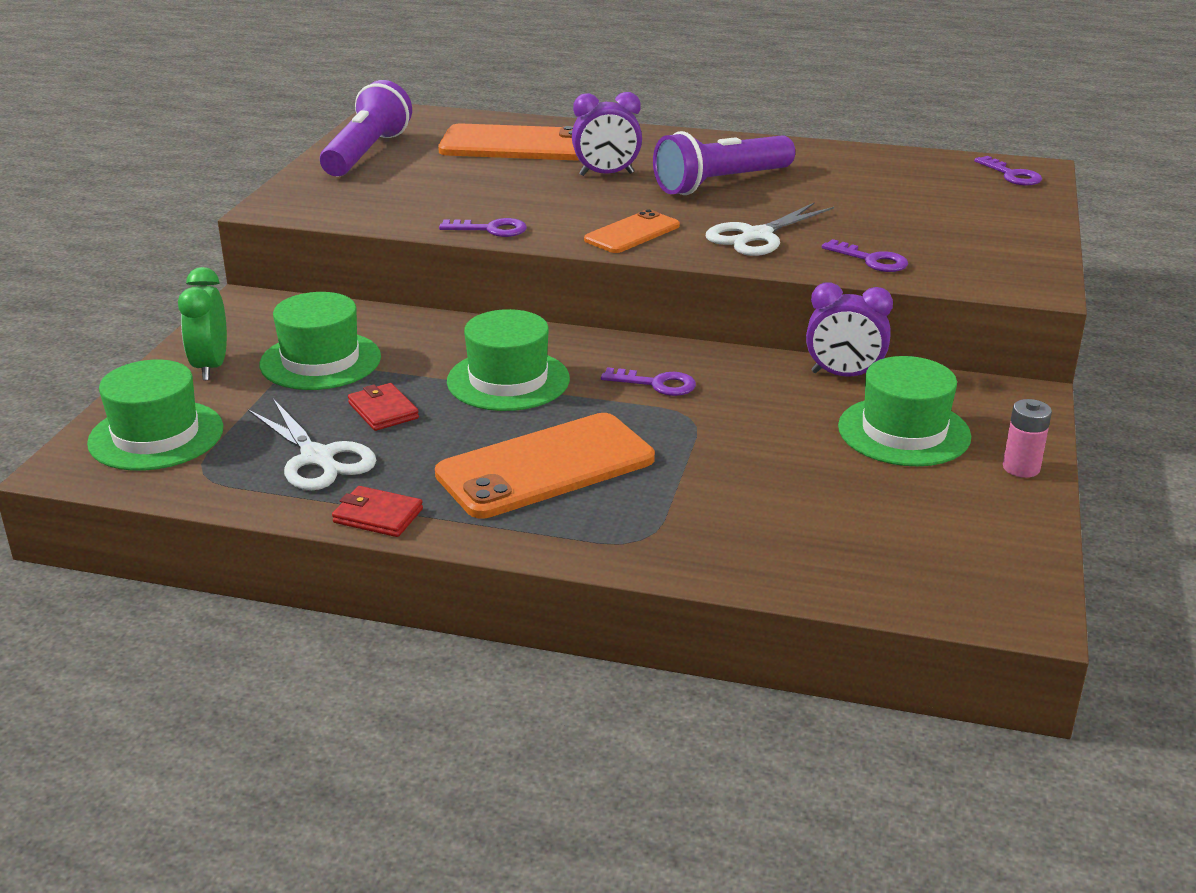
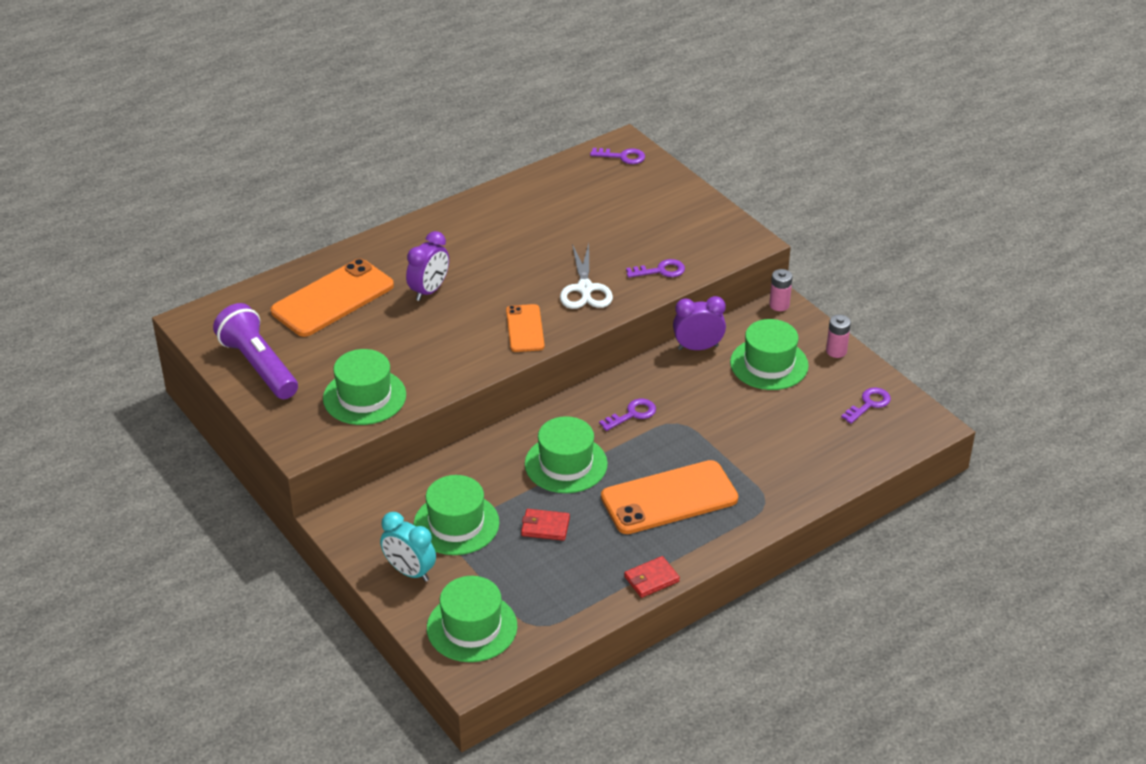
camera: 50 degrees left, 10 degrees up
green clock [178,267,227,380] -> turquoise clock [380,512,436,582]
white scissors [248,400,376,490] -> none
orange phone [435,413,655,519] -> orange phone turned 60 degrees clockwise [601,460,738,534]
purple key [439,218,527,237] -> purple key moved to [841,388,891,424]
purple flashlight [653,131,795,195] -> none
purple clock [806,282,893,376] -> purple clock turned 150 degrees counterclockwise [673,296,726,350]
none -> green hat [323,349,406,425]
none -> pink battery [769,269,792,311]

